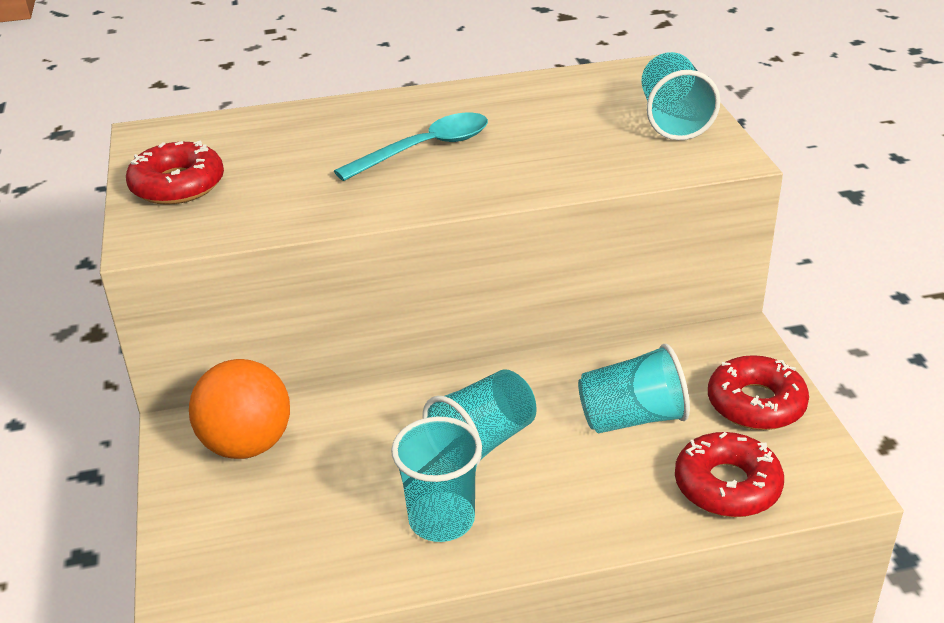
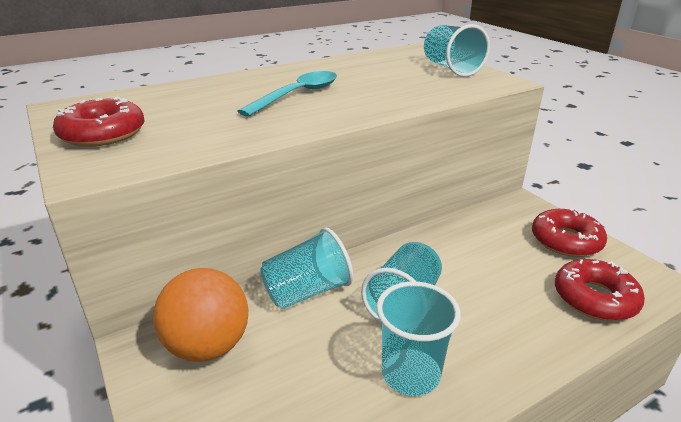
camera: 20 degrees left, 5 degrees down
turquoise cup [578,344,690,433] -> turquoise cup moved to [260,227,353,309]

